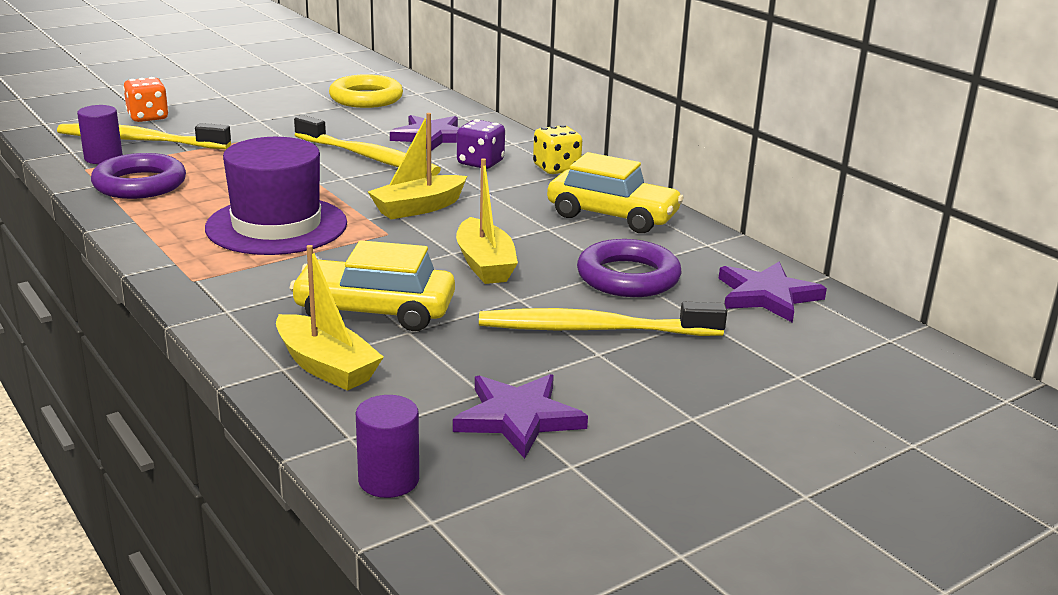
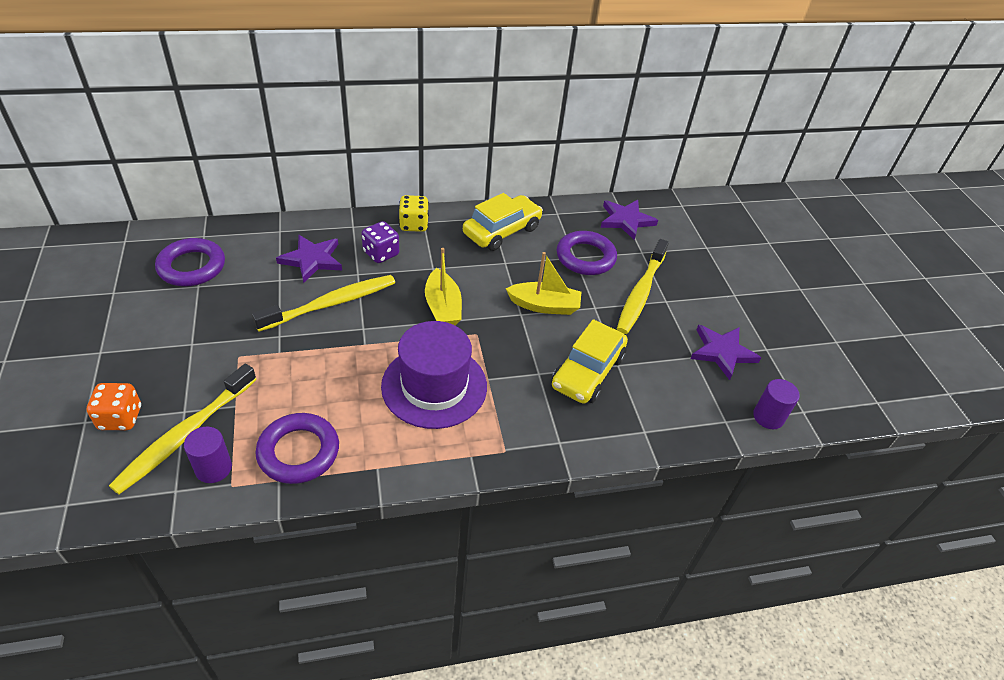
camera: 70 degrees left, 20 degrees up
yellow boat [276,245,384,391] -> none
yellow ring [329,74,403,108] -> purple ring [155,238,225,286]

